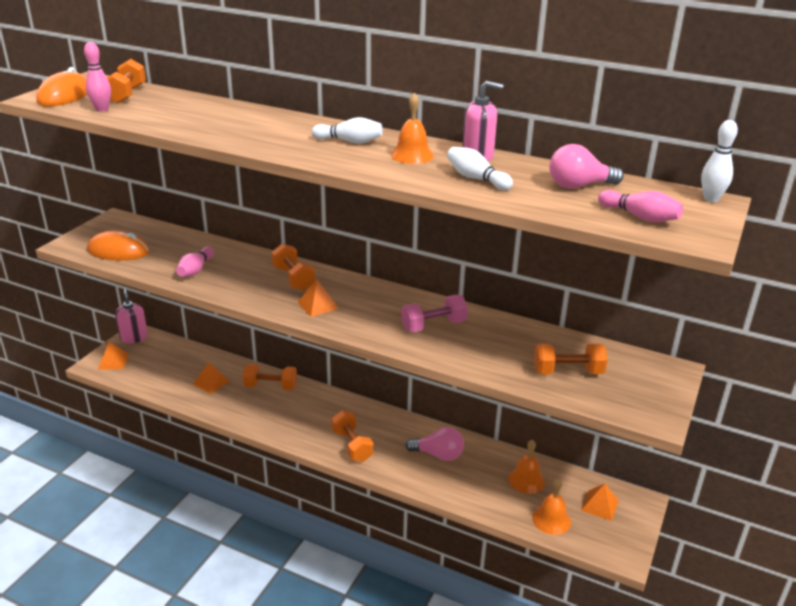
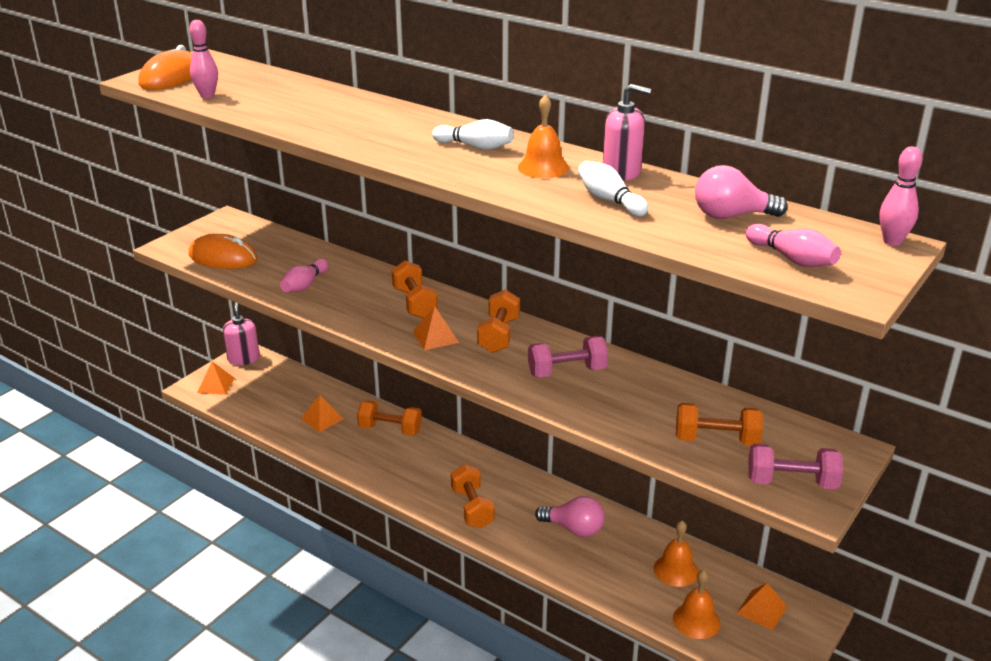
camera: 10 degrees right, 0 degrees up
orange dumbbell [107,59,146,103] -> orange dumbbell moved to [477,290,520,353]
white bowling pin [701,120,738,202] -> pink bowling pin [879,146,922,246]
none -> pink dumbbell [748,443,843,489]

